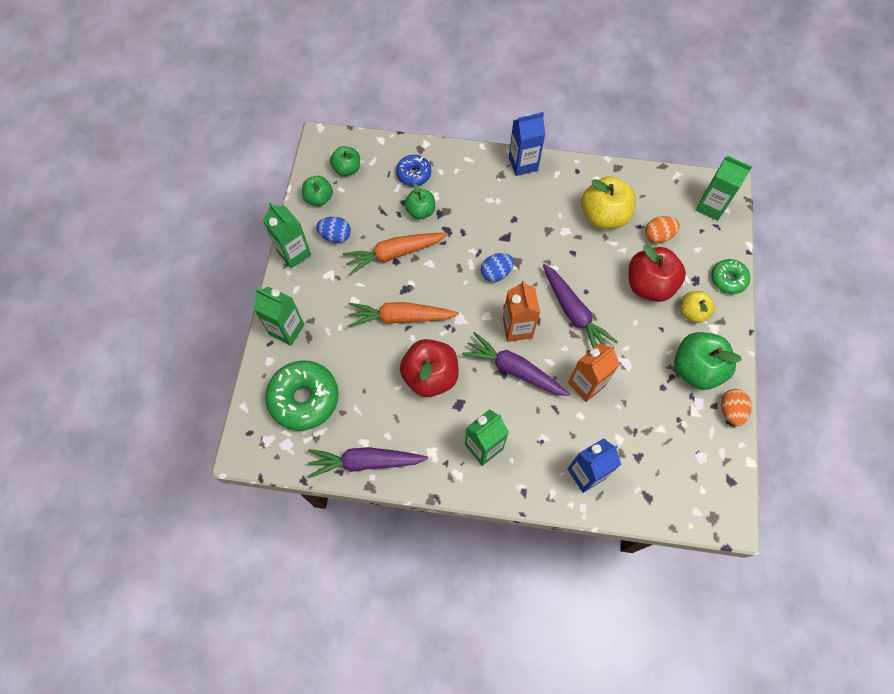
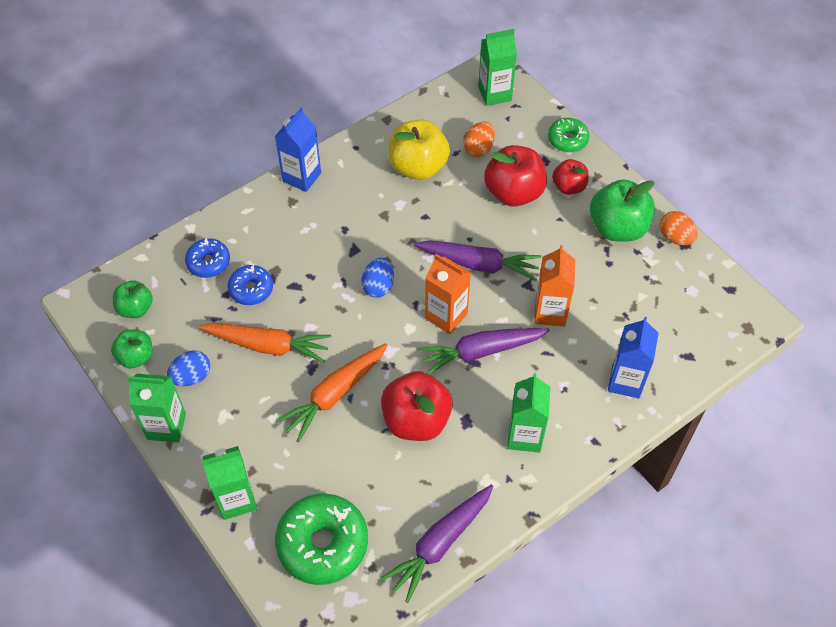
camera: 45 degrees left, 10 degrees down
orange carrot [343,233,448,275] -> orange carrot turned 105 degrees counterclockwise [198,323,331,363]
green apple [404,184,435,219] -> blue donut [228,265,273,305]
yellow apple [681,291,715,323] -> red apple [552,159,589,195]

